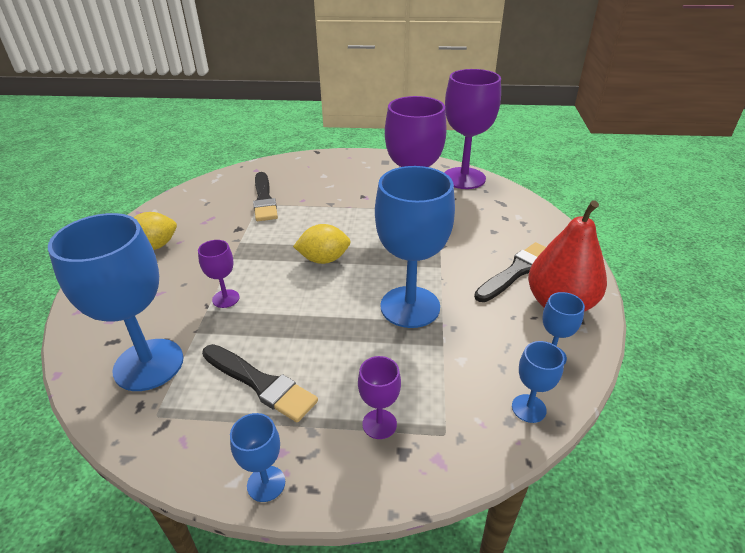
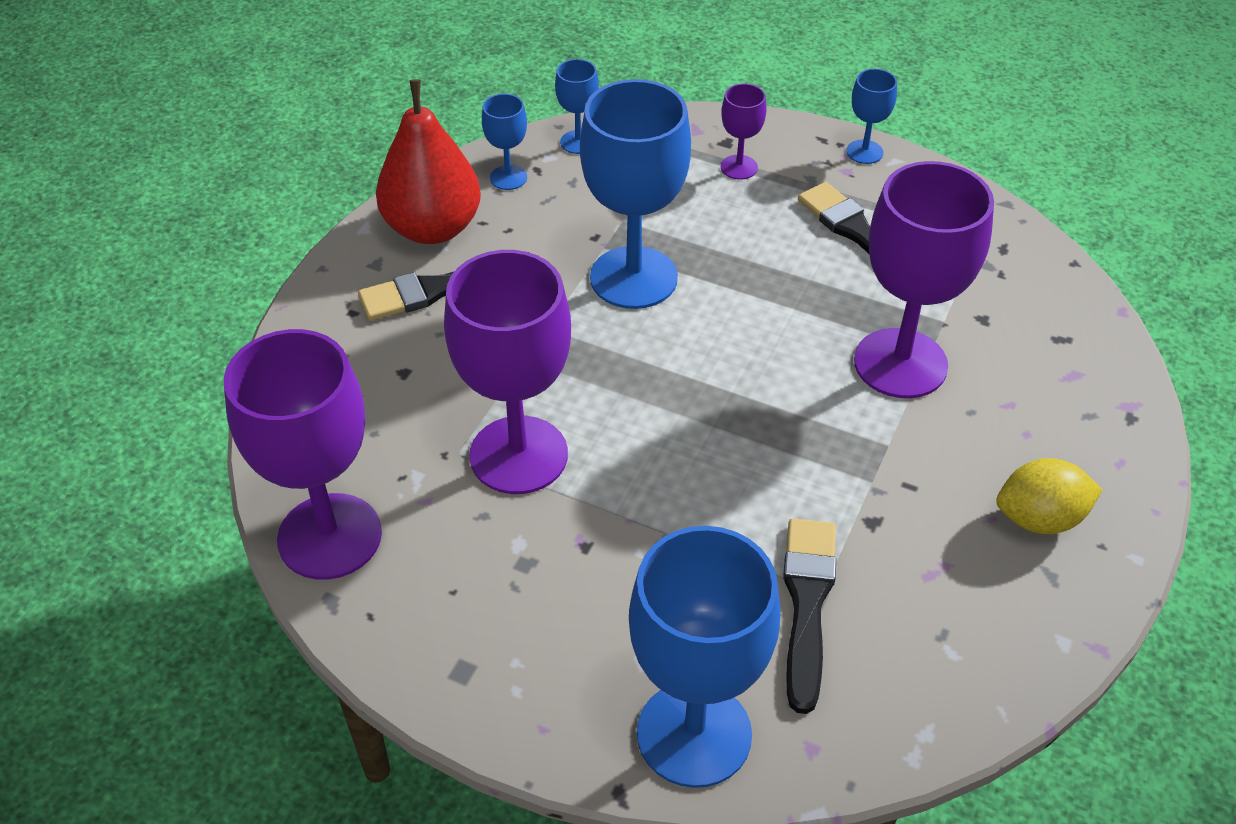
camera: 160 degrees left, 10 degrees up
blue goblet [48,213,183,391] -> blue goblet moved to [629,526,781,788]
purple goblet [198,240,240,308] -> purple goblet [854,161,994,398], size x2.18
yellow lemon [293,224,351,264] -> none

